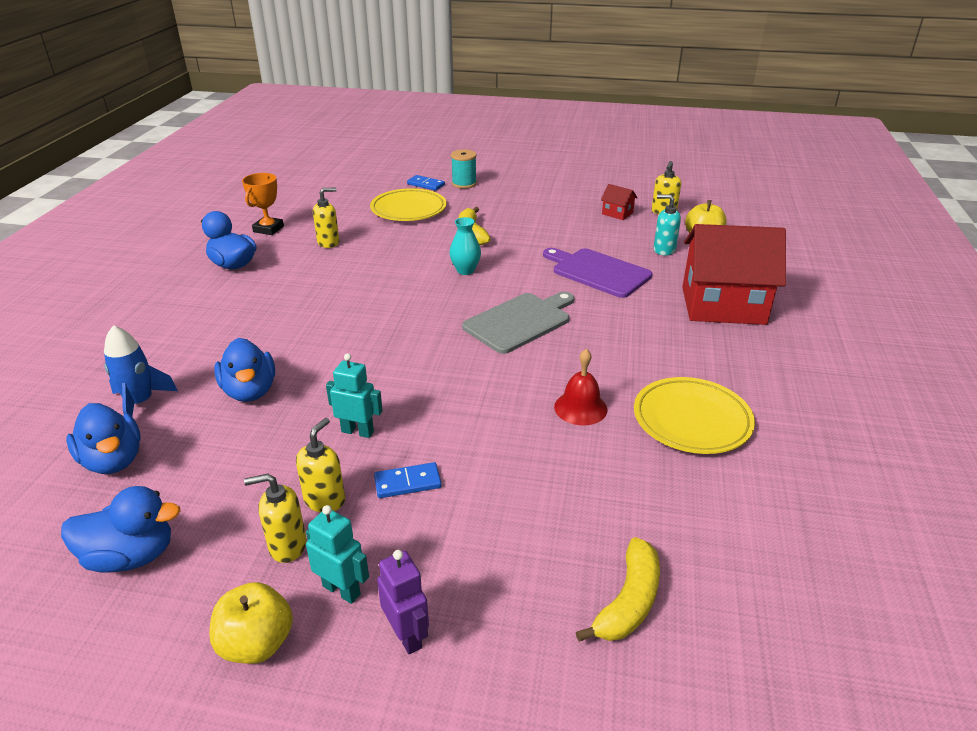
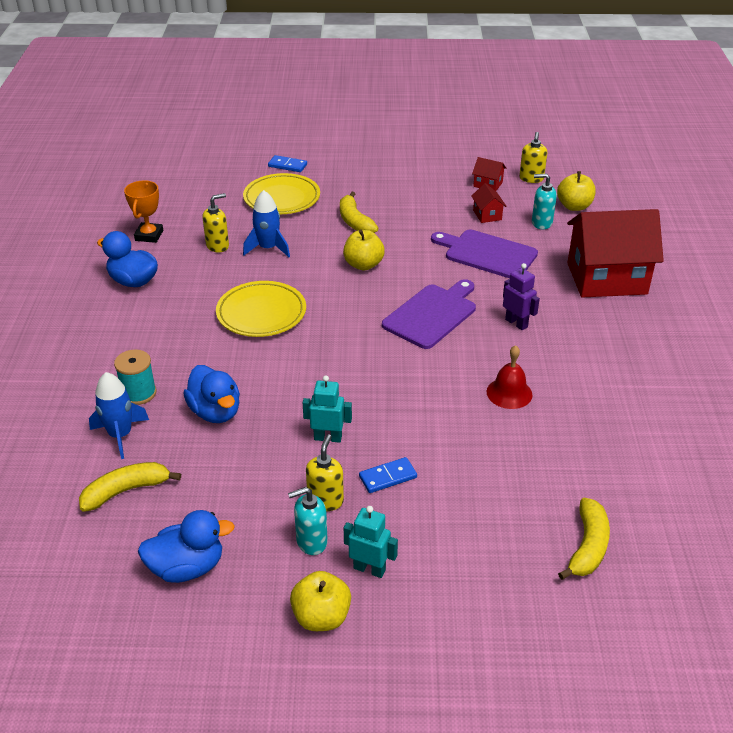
camera: 10 degrees left, 5 degrees up
blue duck [66,403,141,474] -> yellow banana [79,462,181,512]
yellow soap dispenser [244,474,307,563] -> turquoise soap dispenser [288,487,328,555]
purple robot [377,550,429,654] -> purple robot moved to [503,263,540,330]
turquoise vase [450,217,481,275] -> yellow apple [343,230,385,270]
turquoise spool [451,149,477,189] -> turquoise spool moved to [114,349,157,405]
grey cutting board [462,292,574,354] -> purple cutting board [382,279,476,349]
yellow plate [634,377,755,454] -> yellow plate moved to [216,281,306,337]
none -> blue rocket [243,190,290,257]
none -> red house [471,183,507,223]

